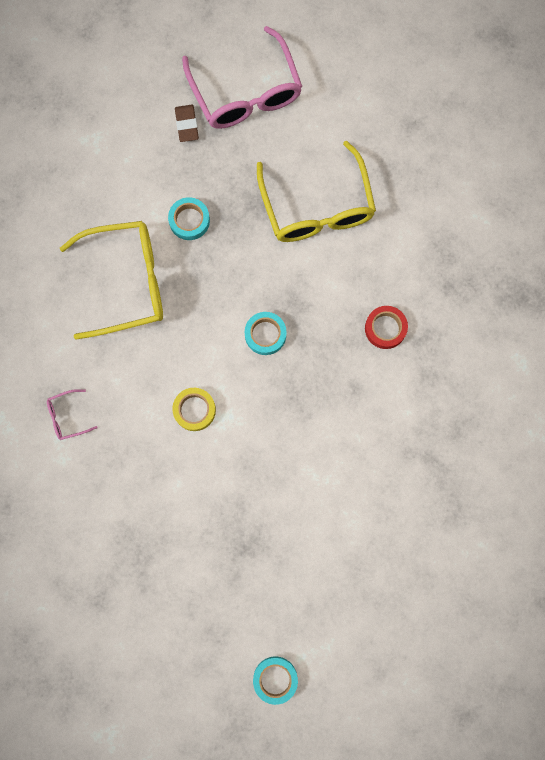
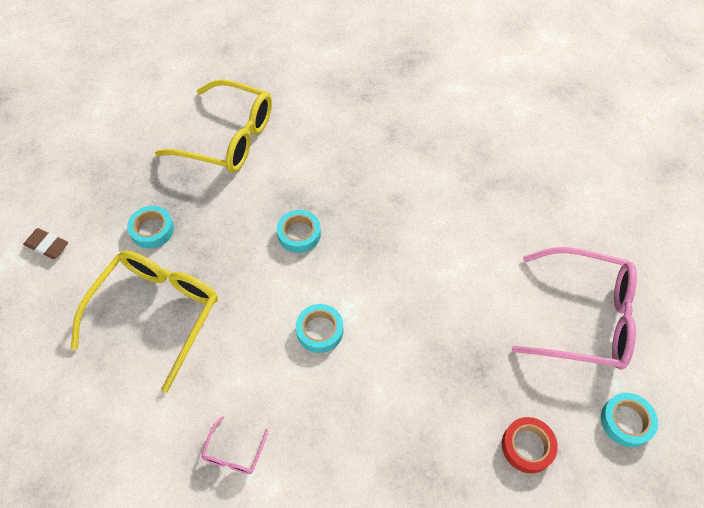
camera: 55 degrees left, 20 degrees down
yellow tape [172,388,216,431] -> turquoise tape [296,304,343,353]
brown eraser [175,105,199,142] -> brown eraser moved to [23,228,68,259]
pink glasses [182,26,302,129] -> pink glasses moved to [512,247,637,370]
red tape [365,306,408,349] -> red tape moved to [502,417,558,473]

